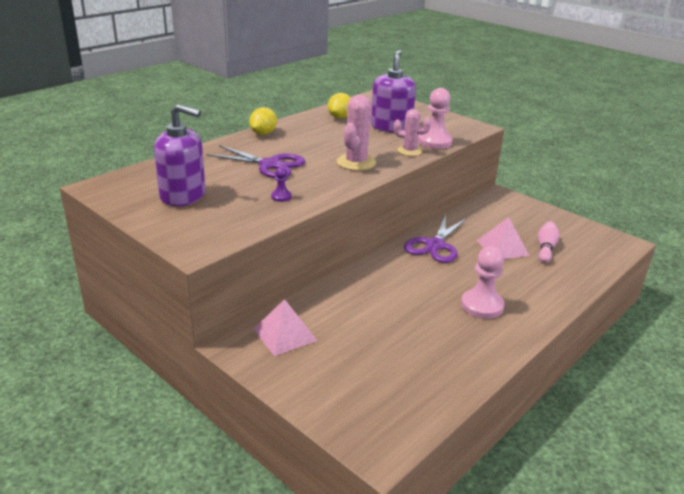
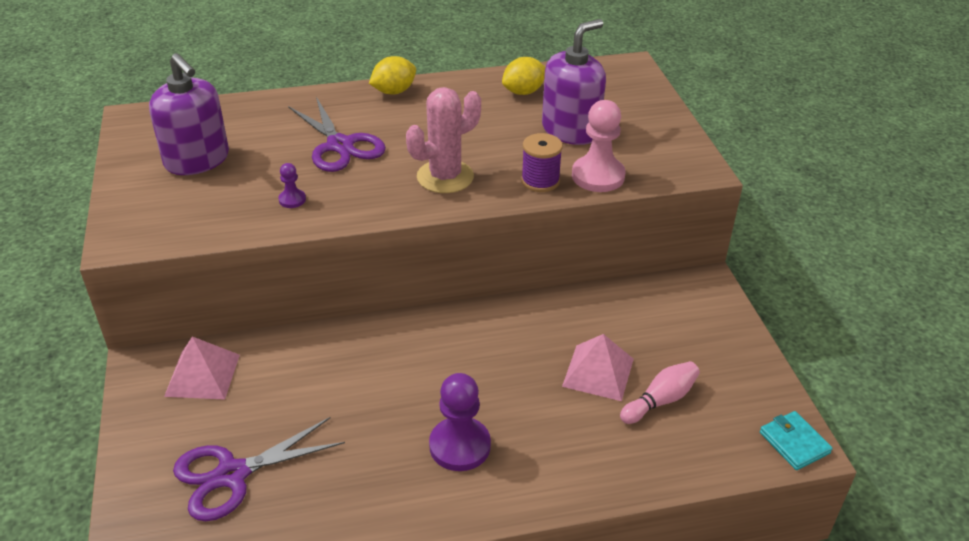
camera: 35 degrees right, 10 degrees up
pink cactus [394,109,431,156] -> purple spool [521,133,563,192]
purple scissors [404,215,467,263] -> purple scissors moved to [173,417,345,521]
pink pawn [461,246,504,319] -> purple pawn [429,373,491,471]
none -> turquoise wallet [760,411,833,470]

